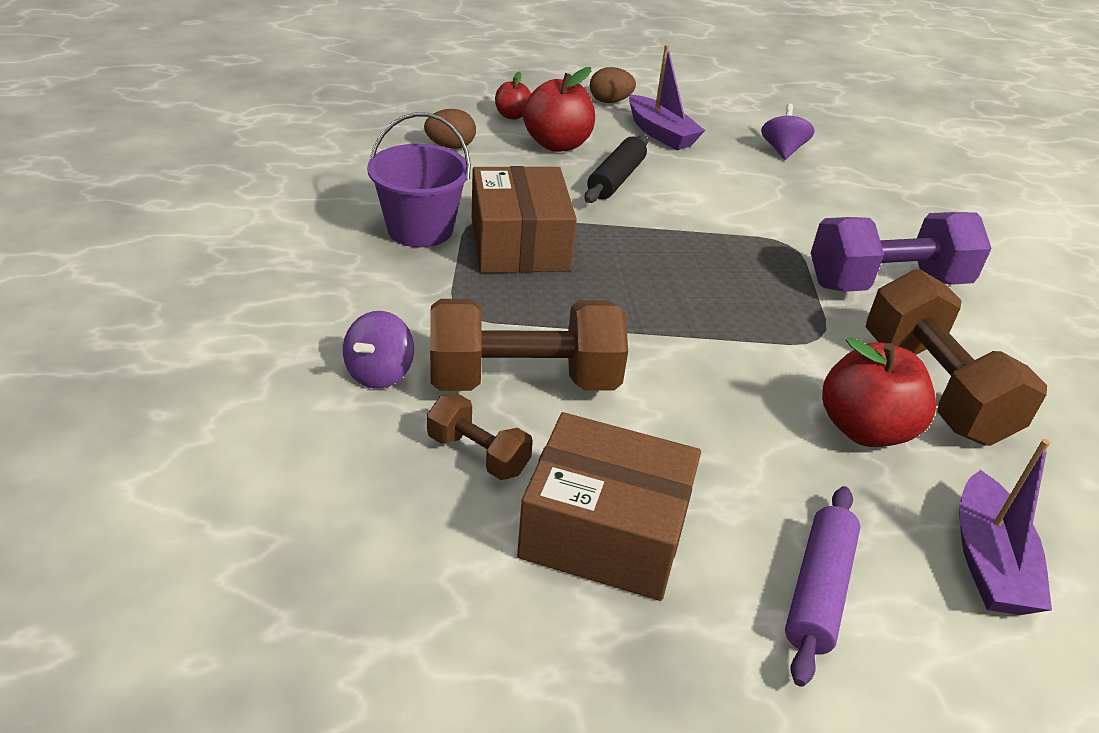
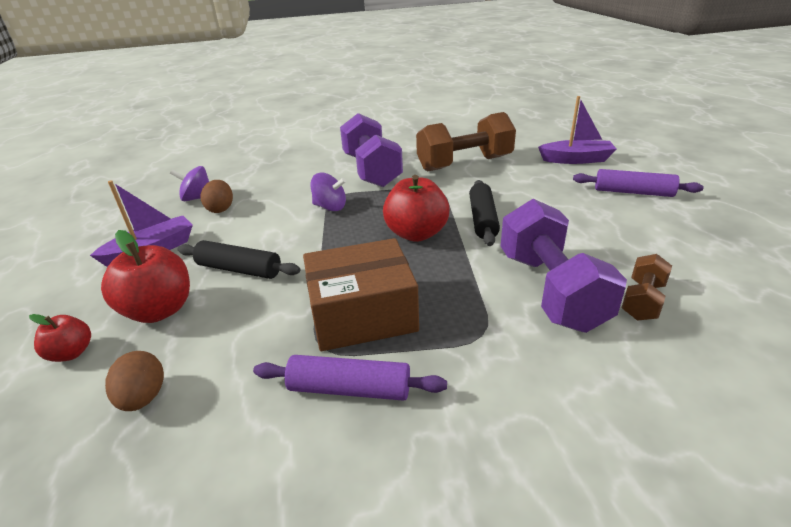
camera: 90 degrees left, 5 degrees down
purple spinning top [343,311,414,389] -> purple spinning top moved to [310,173,346,211]
purple bucket [367,112,471,247] -> purple rolling pin [253,355,447,401]
brown dumbbell [430,299,628,391] -> purple dumbbell [500,199,627,333]
brown box [517,412,701,601] -> none
brown egg [590,67,636,103] -> brown egg moved to [201,180,233,213]
red apple [822,337,936,447] -> red apple moved to [383,175,450,242]
none -> black rolling pin [469,180,500,246]

